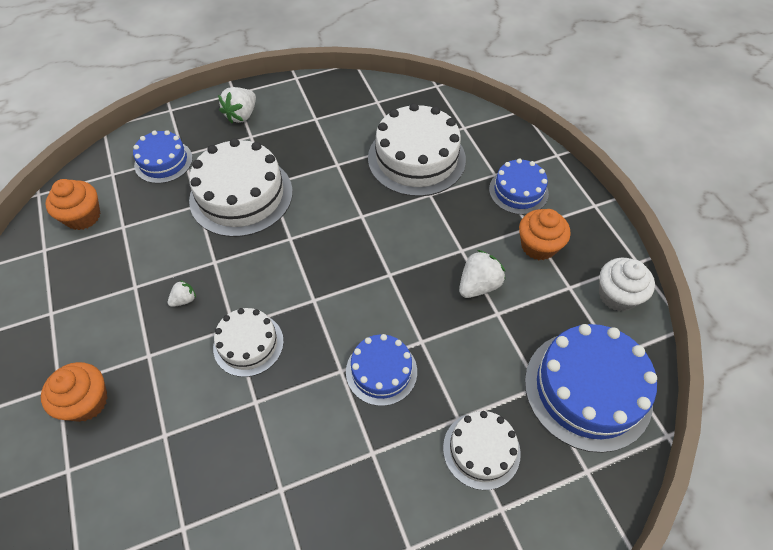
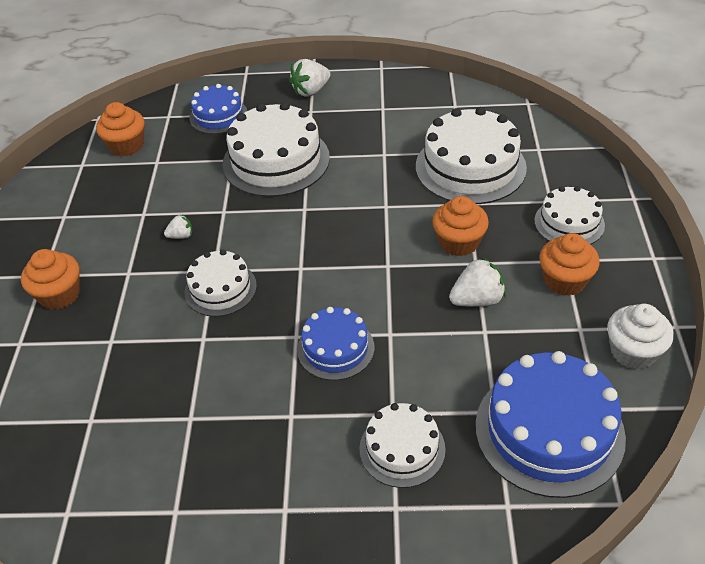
camera: 25 degrees right, 10 degrees down
blue cake [489,158,549,215] -> white cake [534,186,605,245]
none -> orange cupcake [432,196,489,257]

